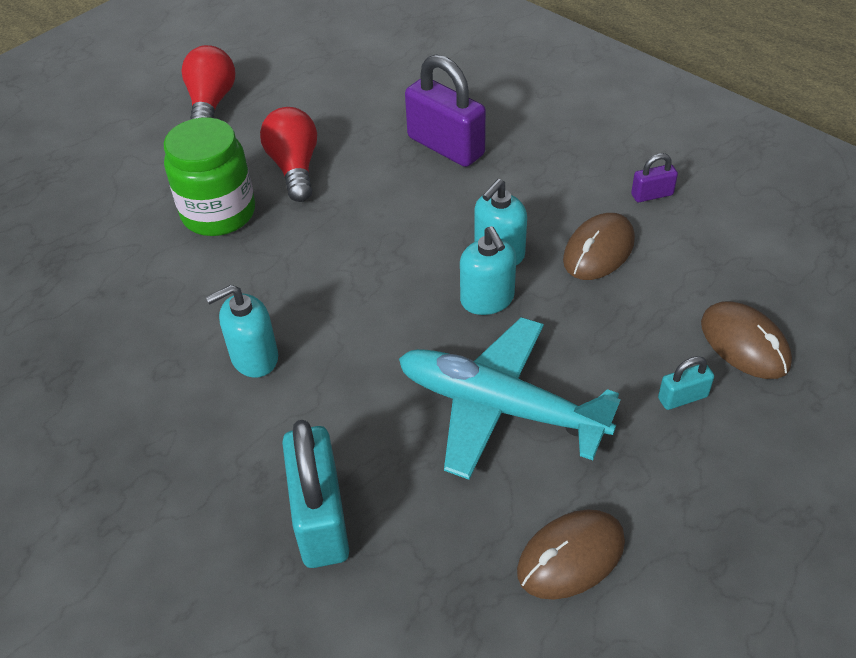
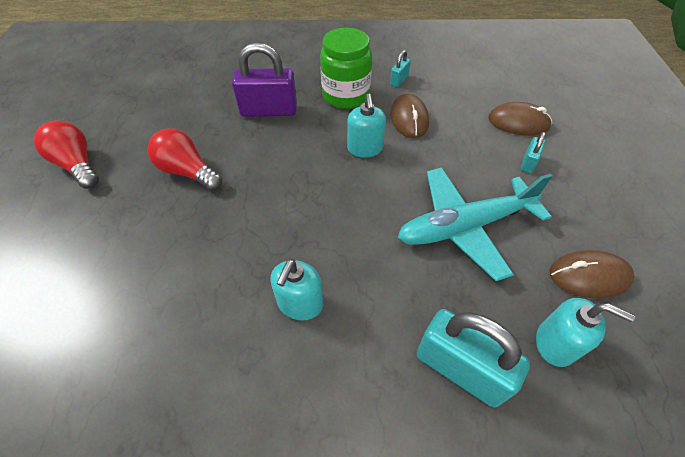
camera: 45 degrees left, 5 degrees up
green jar [164,118,255,236] -> green jar moved to [320,28,372,109]
turquoise soap dispenser [460,226,516,315] -> turquoise soap dispenser moved to [536,298,635,367]
brown mouse [517,510,625,600] -> brown mouse turned 75 degrees clockwise [549,250,635,299]
purple padlock [631,153,678,202] -> turquoise padlock [390,50,411,87]

